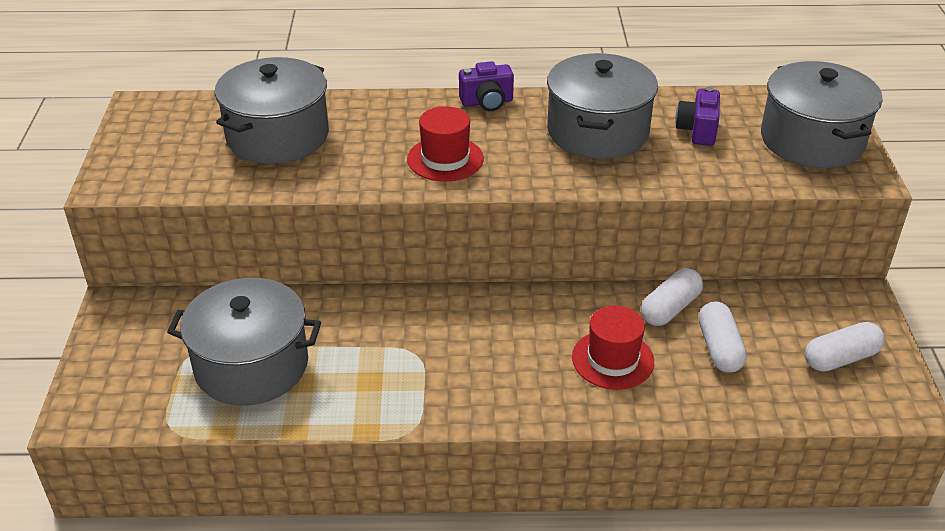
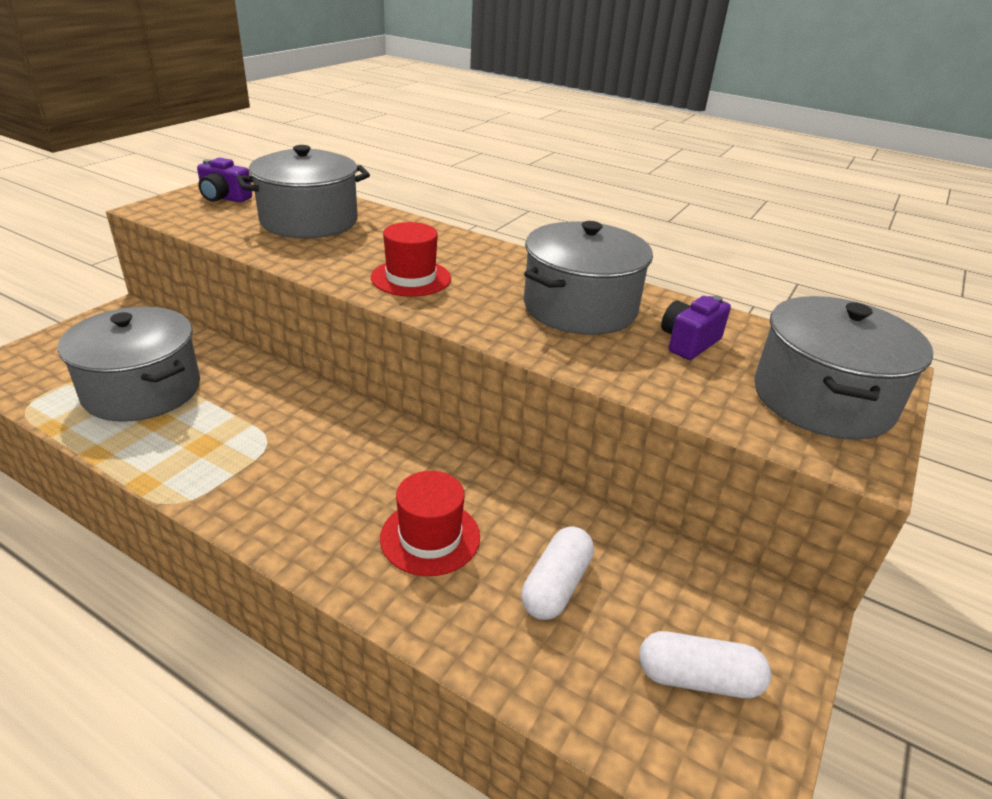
camera: 30 degrees right, 5 degrees down
purple camera [459,61,514,111] -> purple camera moved to [197,157,252,202]
white capsule [641,268,703,326] -> none

